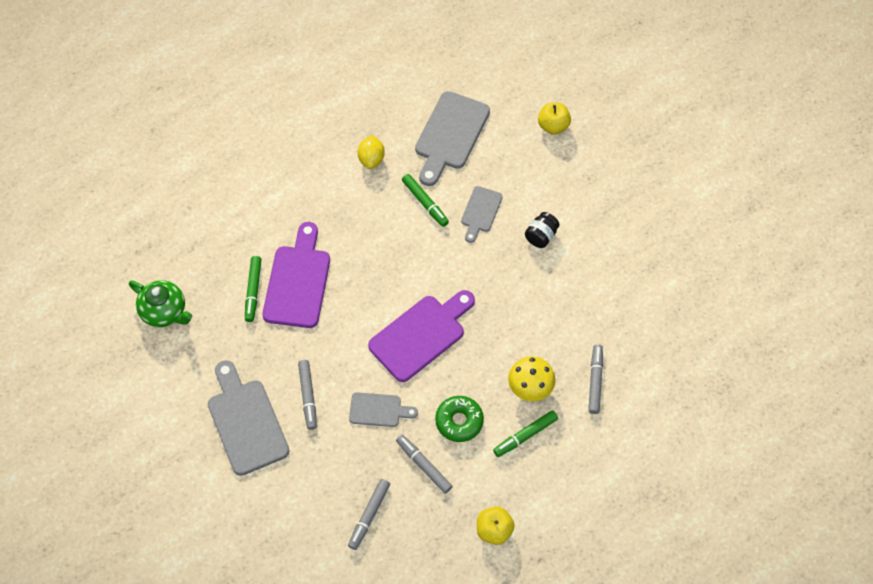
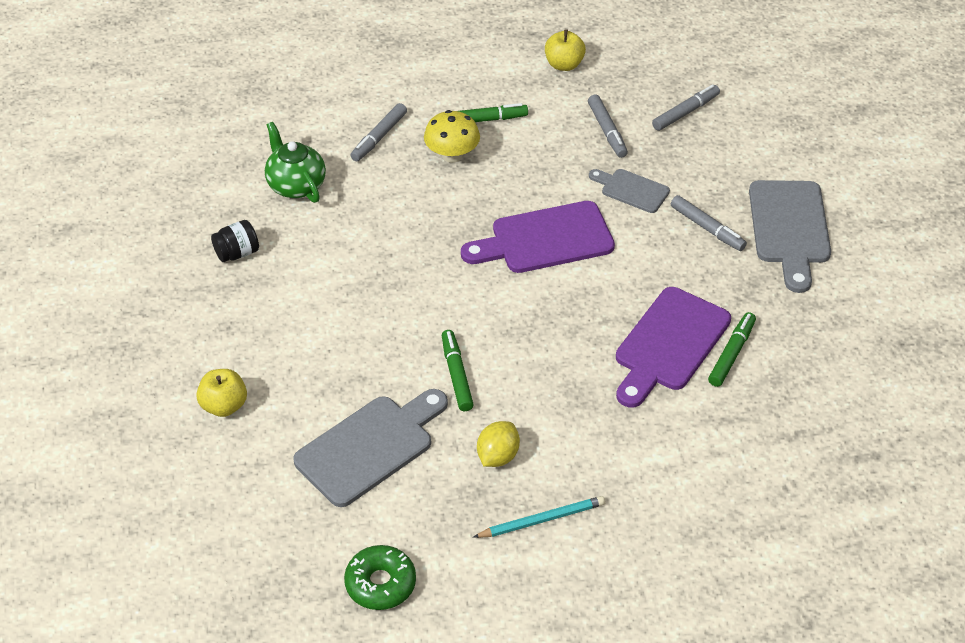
camera: 155 degrees left, 15 degrees down
green teapot [129,280,192,327] -> green teapot moved to [265,122,326,203]
grey marker [298,360,317,430] -> grey marker turned 120 degrees clockwise [671,195,747,251]
green donut [435,396,484,442] -> green donut moved to [344,545,416,610]
grey cutting board [461,186,503,243] -> none
black jar [525,212,560,248] -> black jar moved to [211,220,259,262]
none -> turquoise pencil [474,496,605,538]

